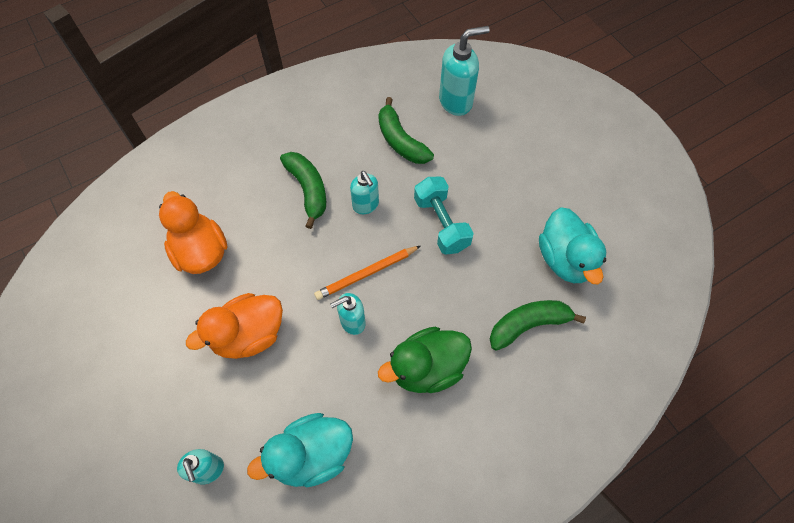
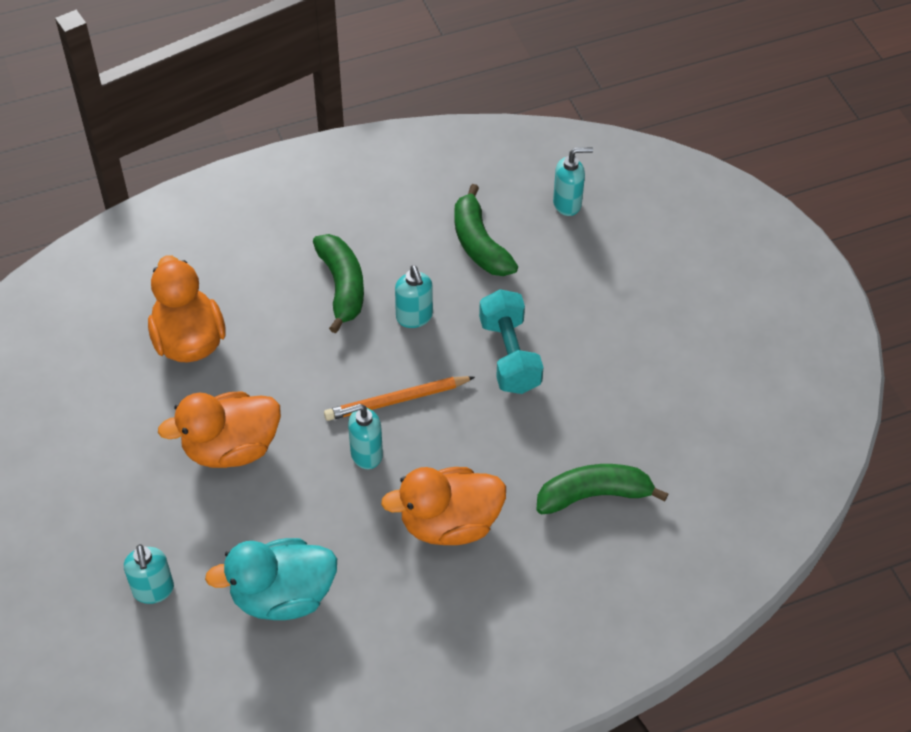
camera: 10 degrees right, 10 degrees down
green duck [378,327,472,393] -> orange duck [381,467,506,545]
turquoise soap dispenser [439,26,490,116] -> turquoise soap dispenser [553,147,593,216], size x0.63
turquoise duck [539,208,606,284] -> none

